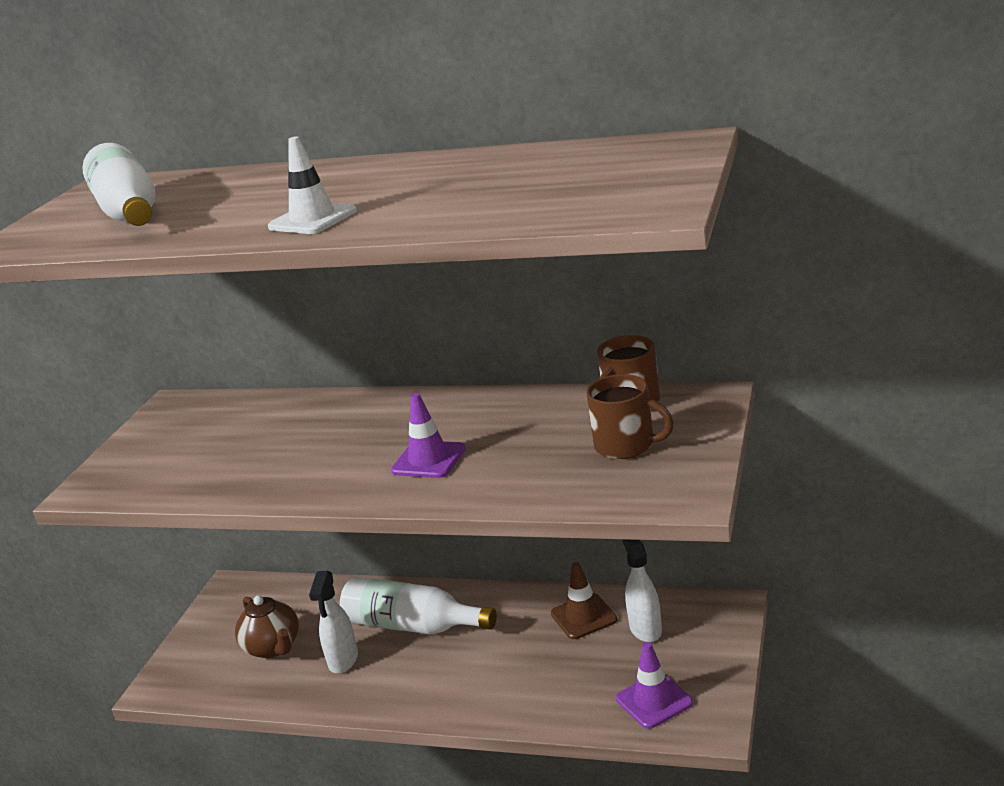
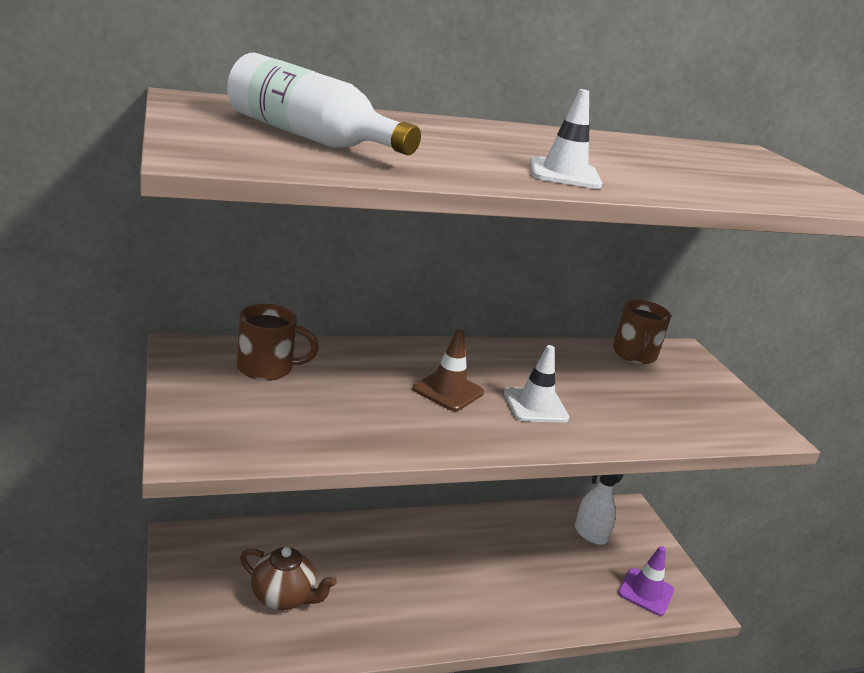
camera: 40 degrees left, 0 degrees up
white spray bottle [309,571,358,674] -> none
white bottle [340,577,497,634] -> none
purple traffic cone [391,393,466,478] -> white traffic cone [504,345,569,423]
brown traffic cone [551,562,617,639] -> brown traffic cone moved to [413,329,484,411]
brown mug [586,374,674,459] -> brown mug moved to [237,304,319,381]

